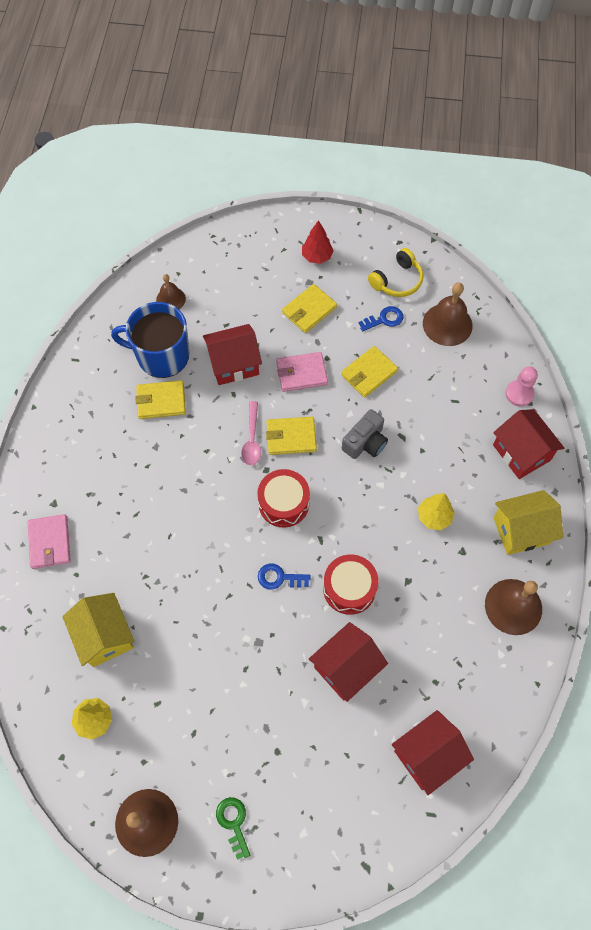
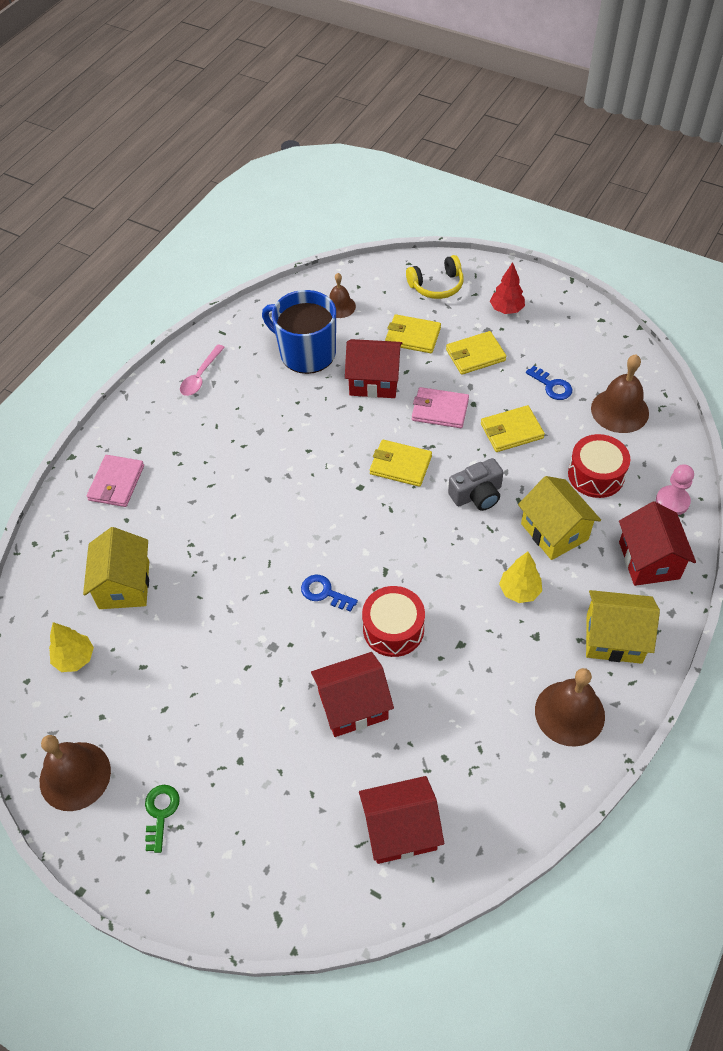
camera: 25 degrees right, 10 degrees down
yellow wallet [135,380,186,419] -> yellow wallet moved to [385,314,441,353]
pink spoon [241,401,261,466] -> pink spoon moved to [180,344,225,396]
red drum [257,469,310,528] -> red drum moved to [568,434,631,498]
blue key [359,306,403,332] -> blue key turned 45 degrees clockwise [526,366,573,400]
yellow headphones [368,248,423,297] -> yellow headphones moved to [406,255,464,299]
none -> yellow house [518,476,601,560]

